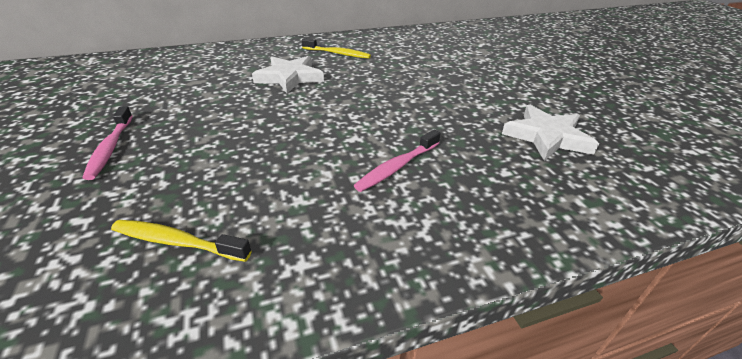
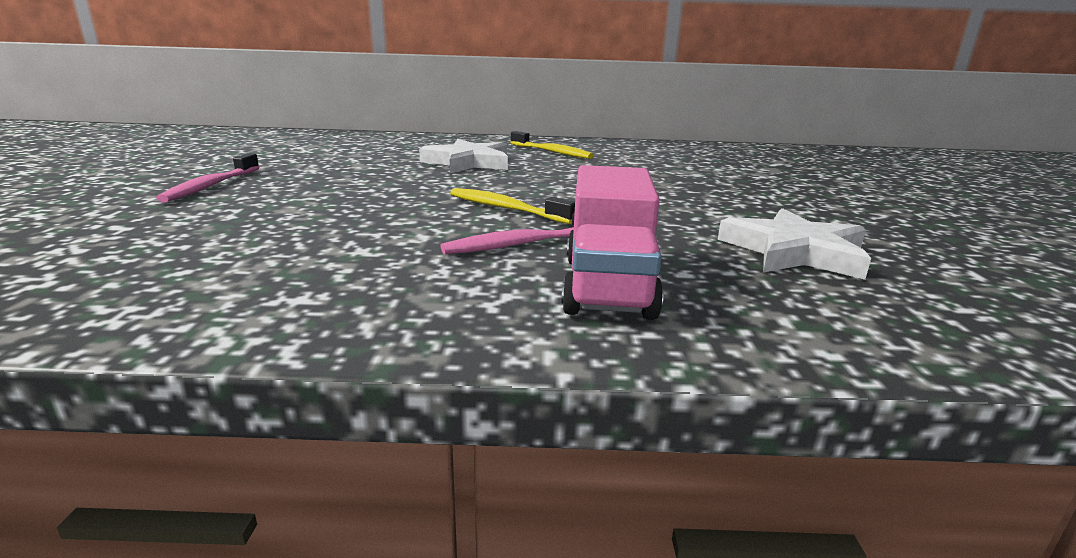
camera: 20 degrees right, 15 degrees down
yellow toothbrush [111,220,252,262] -> yellow toothbrush moved to [450,188,575,224]
none -> pink truck [561,165,663,320]

